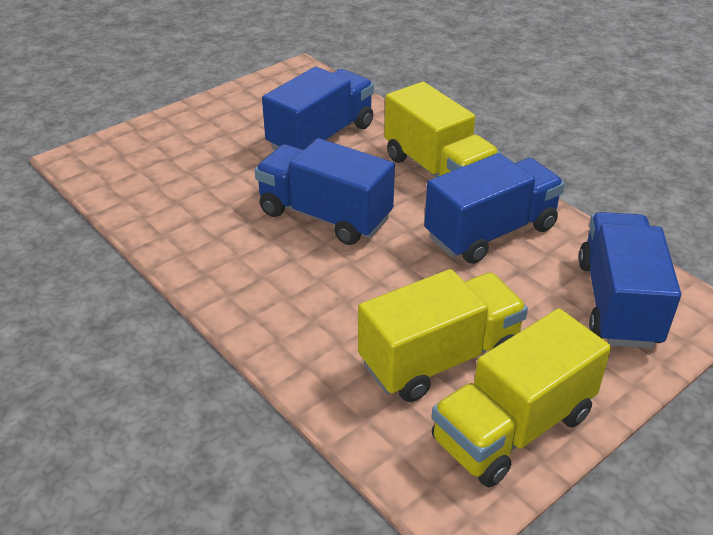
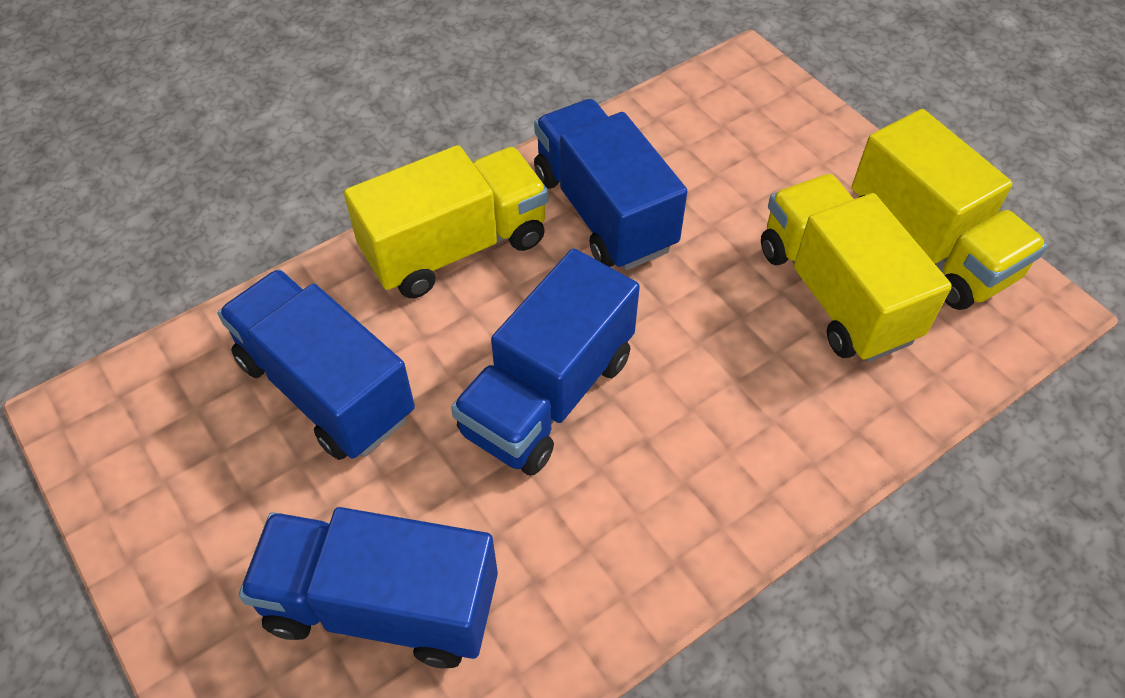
camera: 85 degrees left, 15 degrees up
blue truck [579,212,681,348] -> blue truck moved to [239,507,498,668]

